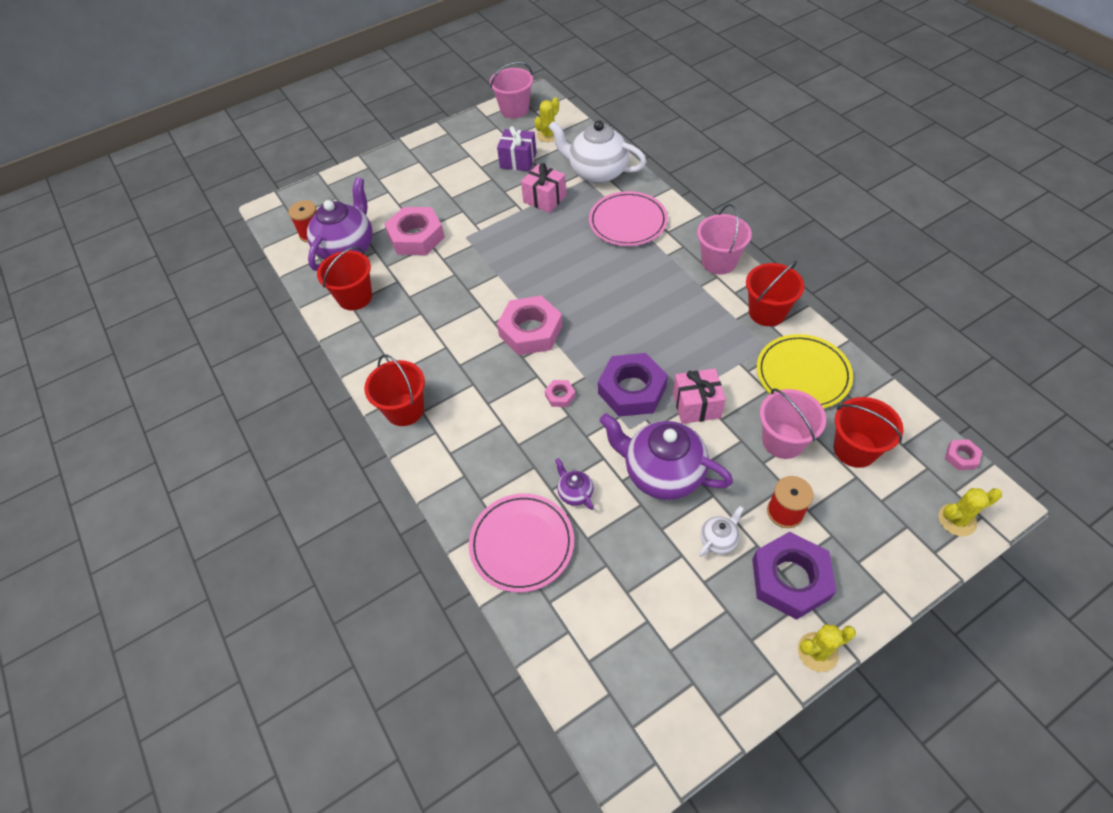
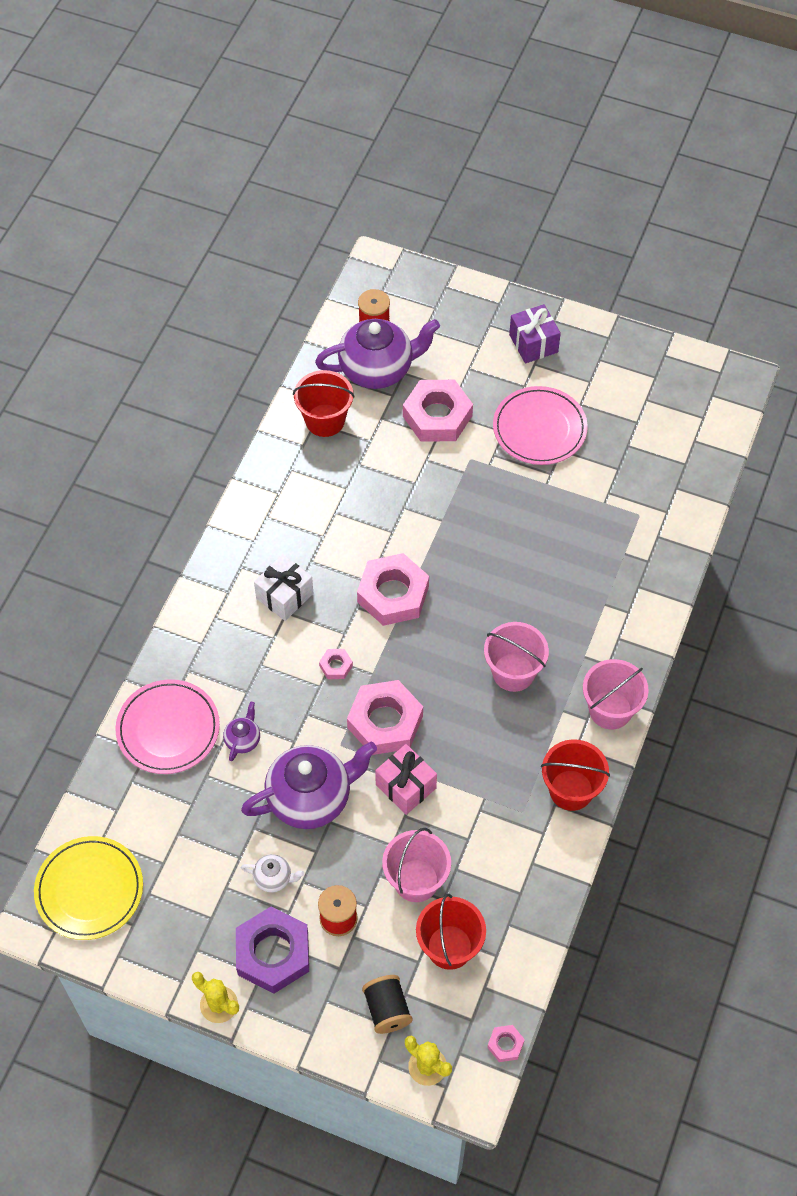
camera: 50 degrees right, 5 degrees up
red bucket [364,354,425,426] -> none
pink bucket [490,62,533,119] -> pink bucket moved to [484,622,549,692]
purple gift [497,126,537,171] -> purple gift moved to [509,304,561,363]
pink gift [521,163,566,213] -> none
yellow cactus [534,97,559,142] -> none
white teapot [548,120,646,184] -> none
pink plate [589,191,668,246] -> pink plate moved to [493,386,588,465]
purple nut [598,353,668,417] -> pink nut [347,680,423,755]
purple teapot [599,413,733,500] -> purple teapot turned 75 degrees clockwise [241,741,377,829]
yellow plate [757,334,853,409] -> yellow plate moved to [34,836,143,940]
none -> white gift [254,554,313,621]
none -> black spool [362,975,413,1034]

